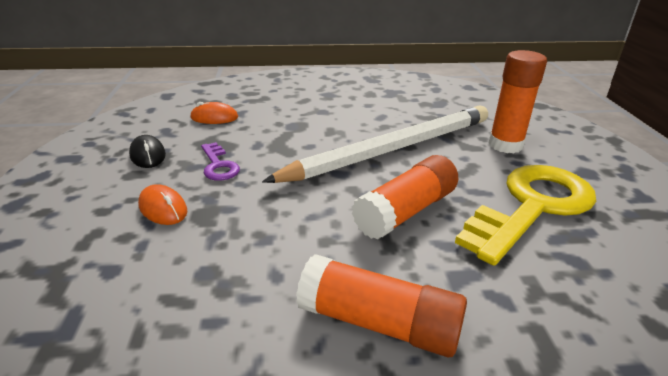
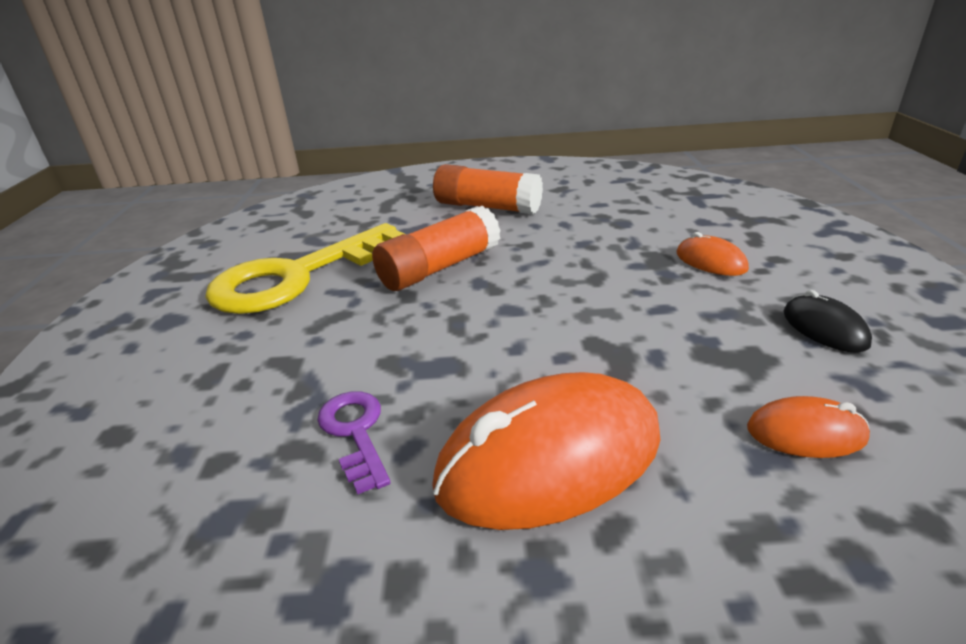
camera: 175 degrees left, 0 degrees up
purple key [201,142,240,181] -> purple key moved to [317,391,390,495]
white pencil [262,106,488,183] -> none
orange glue stick [488,50,547,153] -> none
none -> orange mouse [432,372,661,530]

